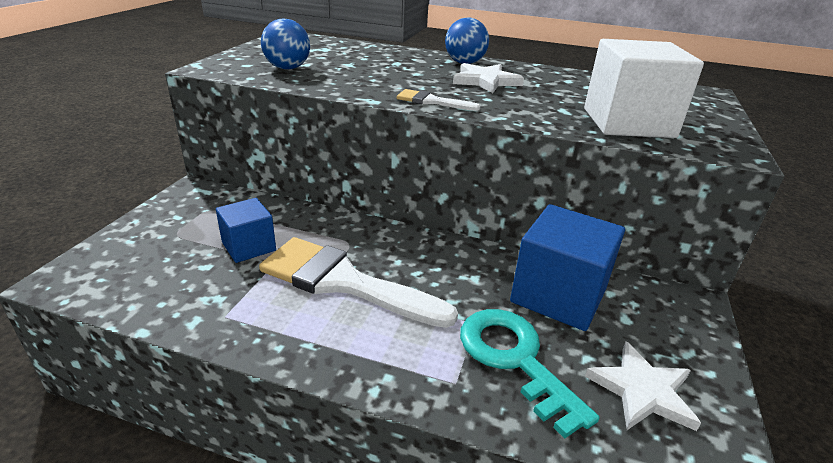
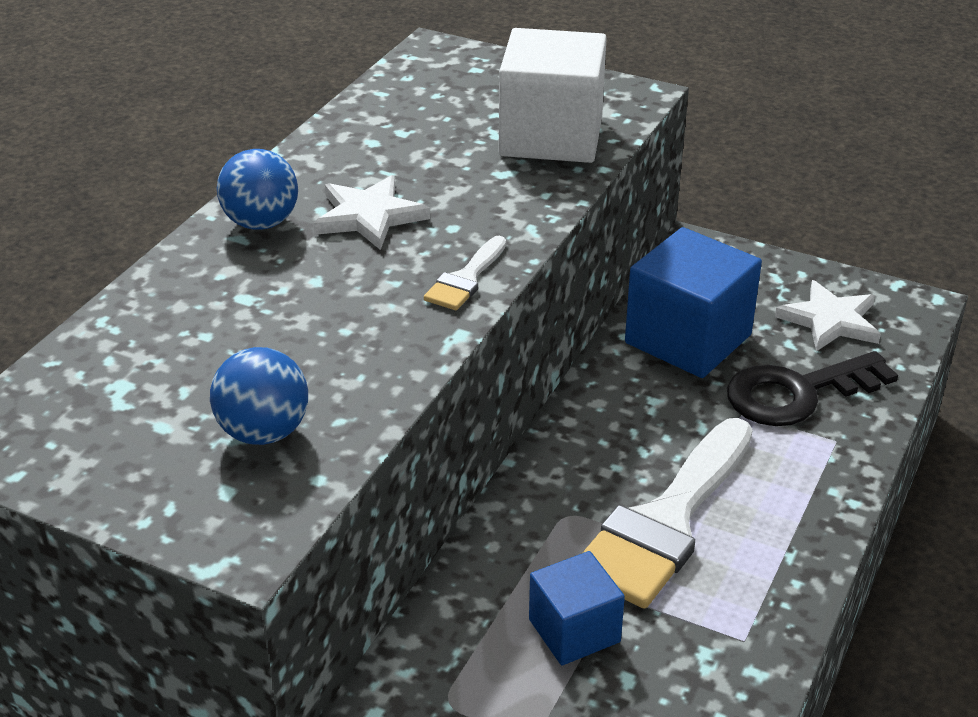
camera: 80 degrees left, 5 degrees up
turquoise key [460,309,600,439] -> black key [727,351,898,426]

